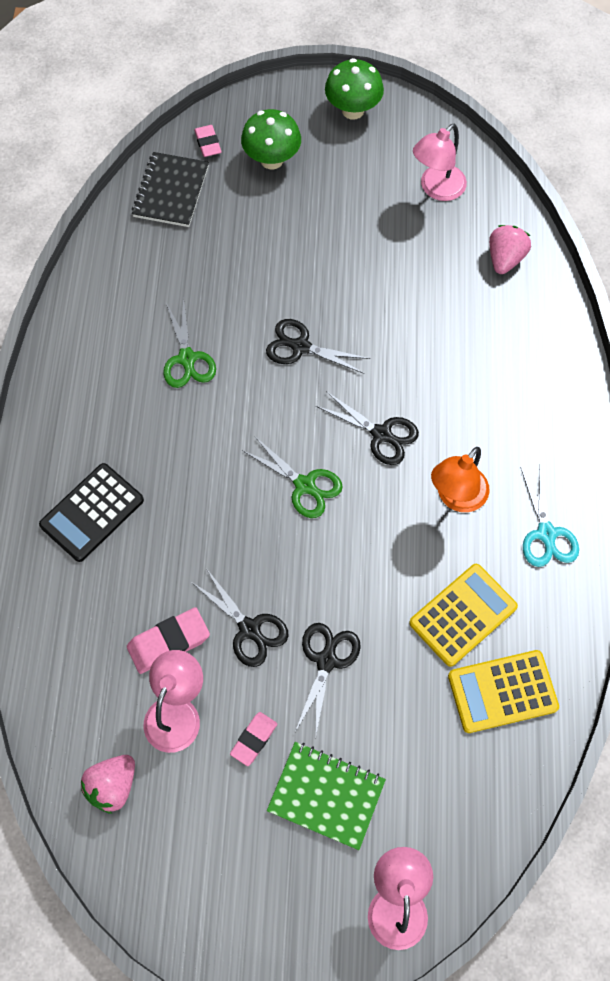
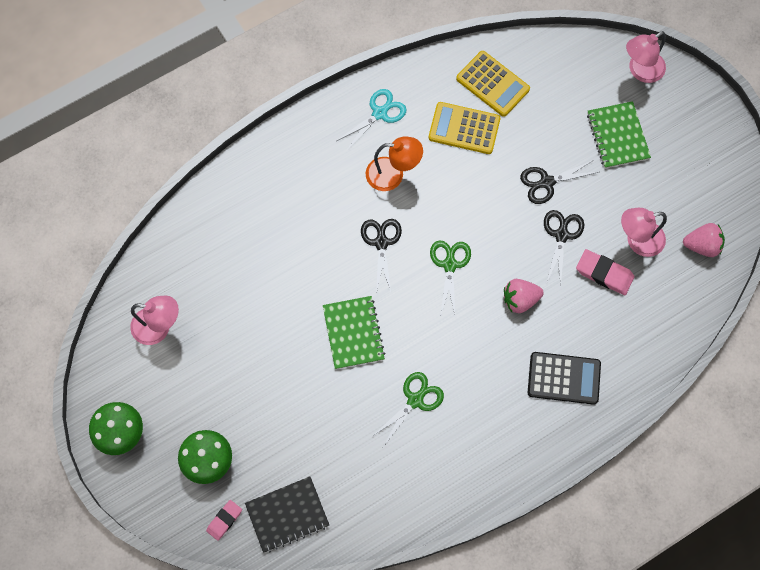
camera: 125 degrees left, 5 degrees up
pink eraser [230,712,277,766] -> none
black scissors [266,319,370,374] -> green notebook [323,296,386,369]
pink strawberry [489,225,531,274] -> pink strawberry moved to [504,279,544,313]

